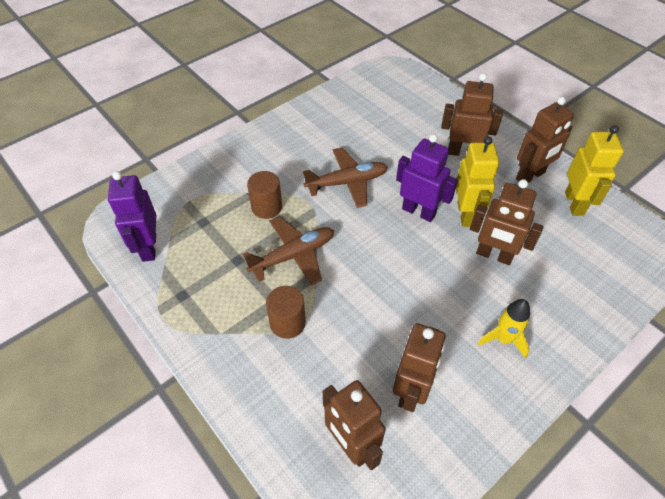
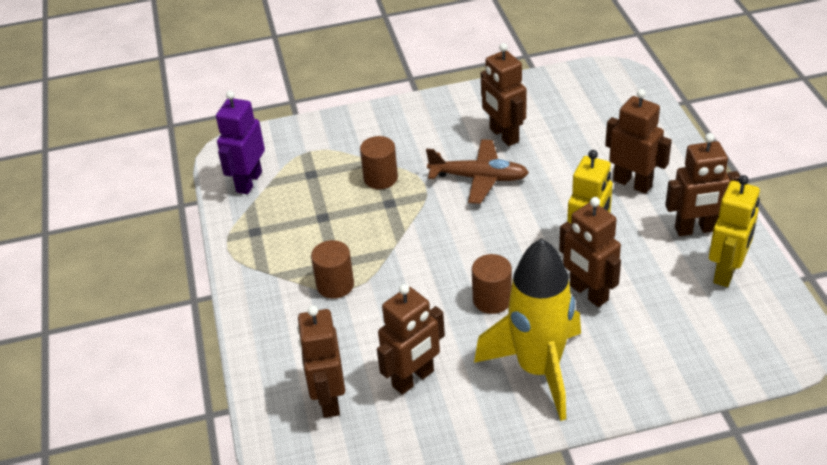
camera: 30 degrees right, 10 degrees down
brown plane [243,217,334,286] -> none
purple robot [396,134,458,222] -> none
yellow rocket [478,299,530,359] -> yellow rocket [474,238,581,421], size x2.11
none -> brown cylinder [472,254,512,314]
none -> brown robot [481,43,527,146]

